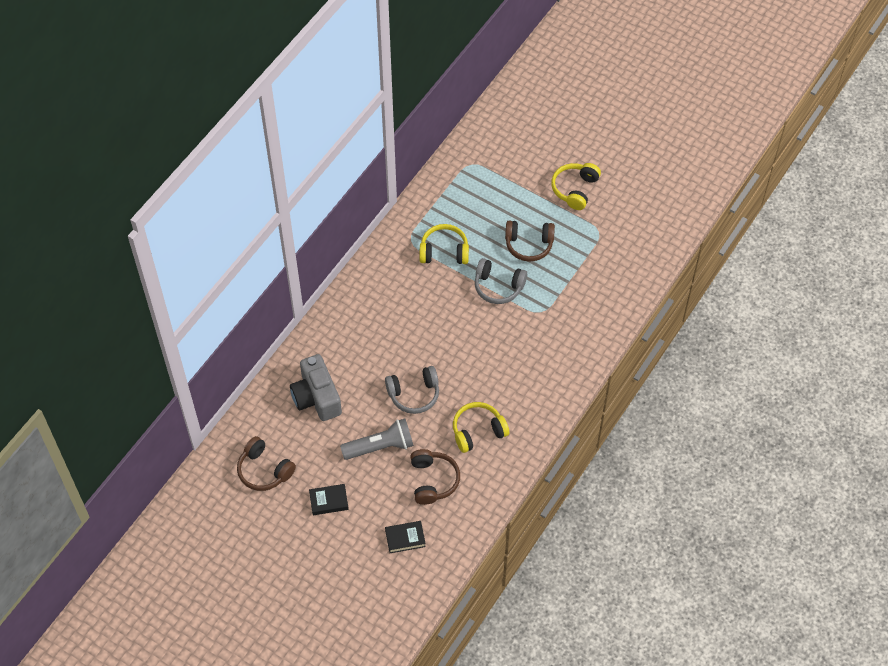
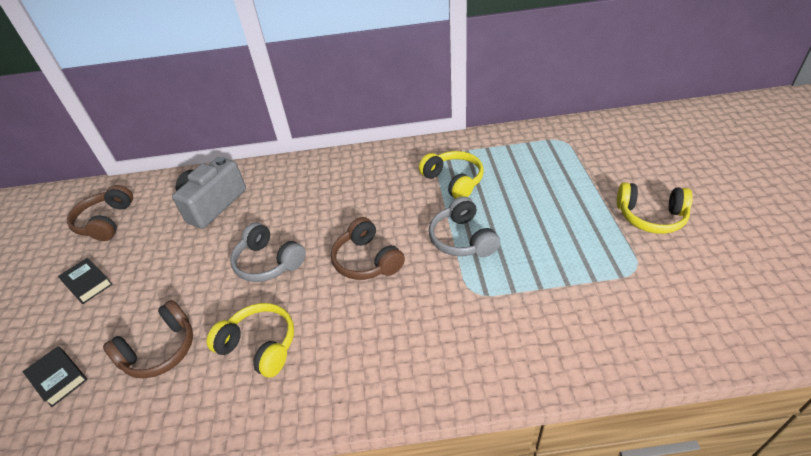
camera: 55 degrees right, 15 degrees down
grey flashlight [340,419,414,460] -> none
brown headphones [505,220,555,262] -> brown headphones moved to [331,217,405,280]
yellow headphones [551,163,601,210] -> yellow headphones turned 150 degrees counterclockwise [617,182,693,234]

